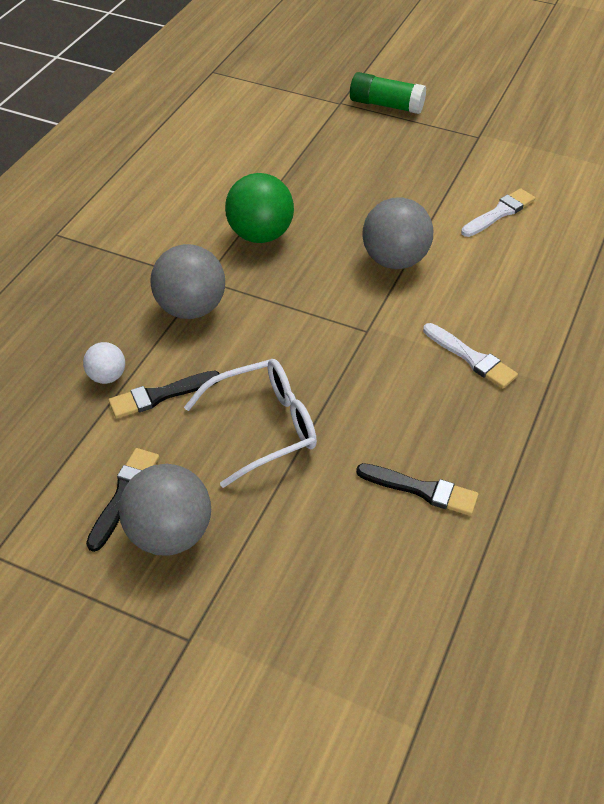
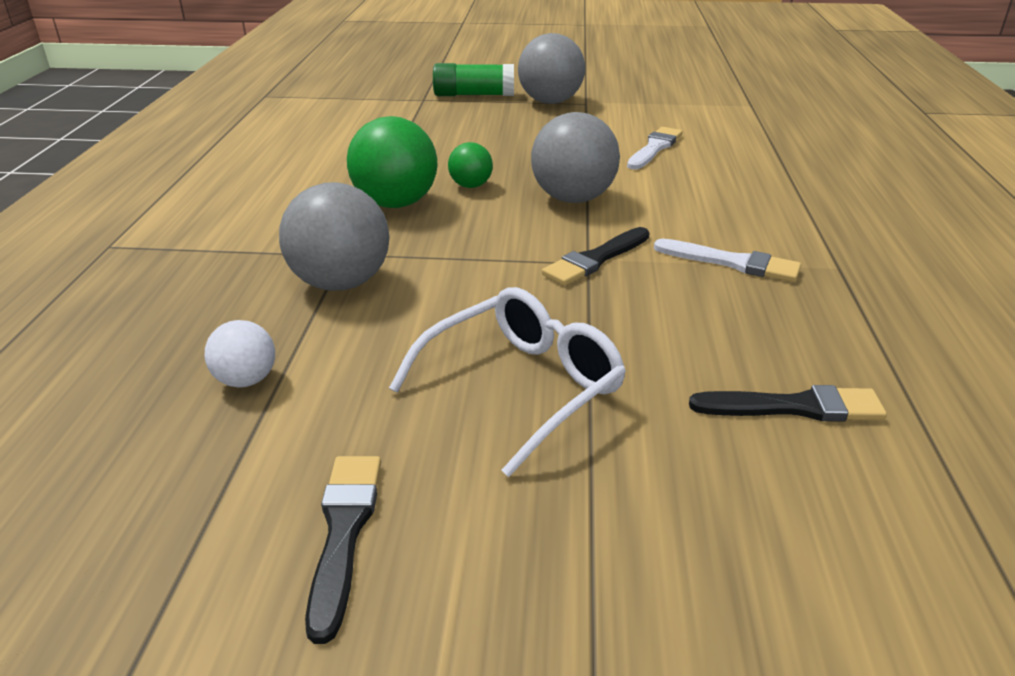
camera: 20 degrees left, 15 degrees down
black brush [108,371,220,418] -> black brush moved to [542,227,649,285]
grey ball [119,464,211,555] -> grey ball moved to [518,33,585,104]
none -> green ball [448,142,493,188]

